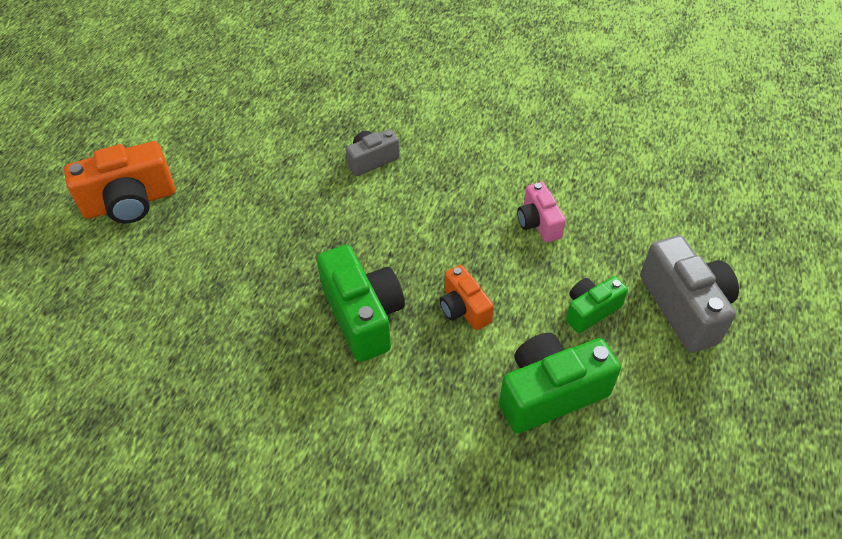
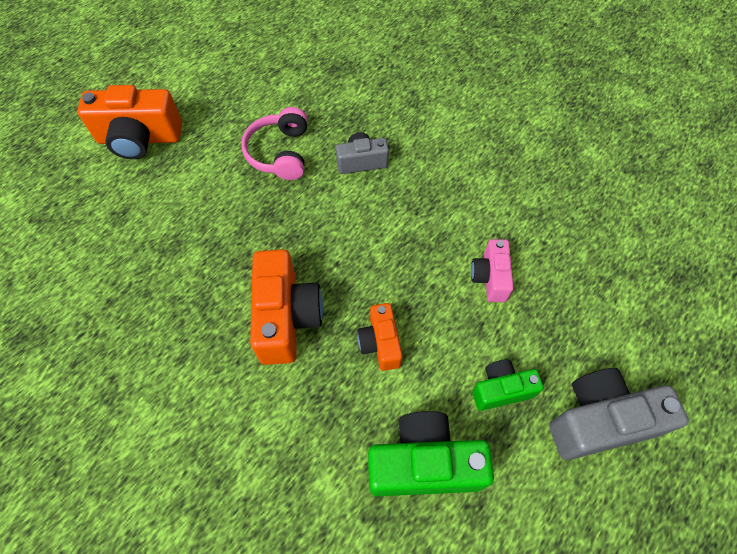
camera: 20 degrees right, 10 degrees up
green camera [317,245,405,362] -> orange camera [250,249,323,365]
grey camera [640,235,739,353] -> grey camera turned 105 degrees counterclockwise [549,368,689,460]
none -> pink headphones [241,107,308,180]

